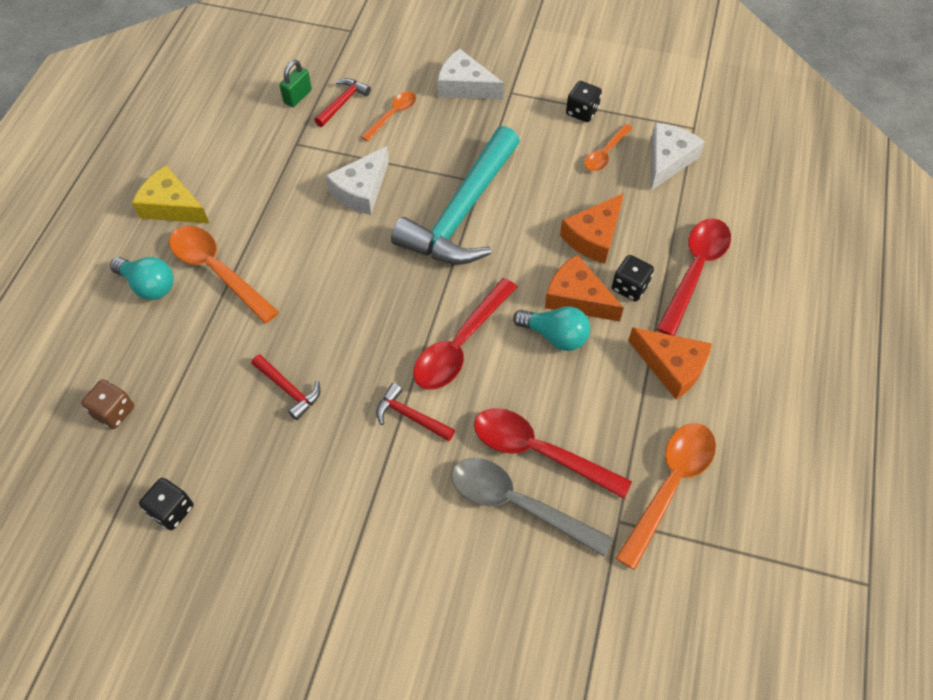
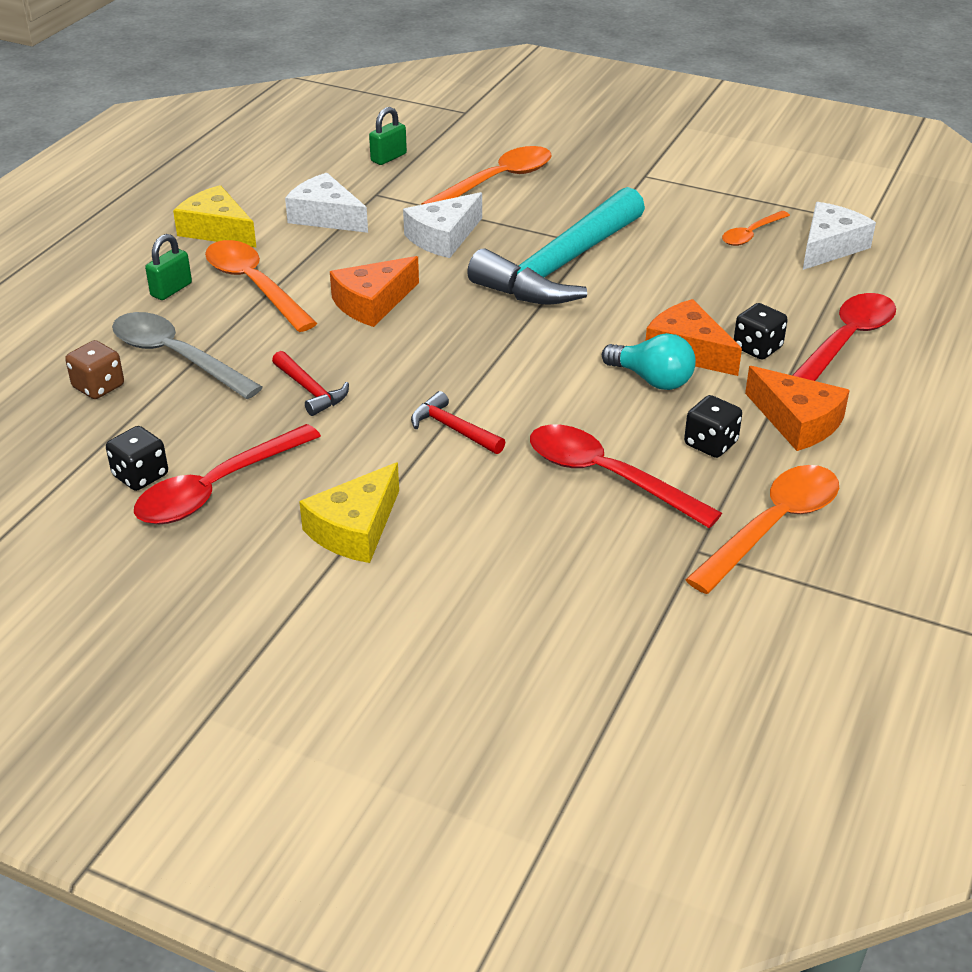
camera: 10 degrees right, 20 degrees down
turquoise light bulb [110,257,174,300] -> green padlock [145,234,192,300]
red hammer [314,78,371,127] -> none
orange spoon [362,92,416,141] -> orange spoon [421,146,552,205], size x1.75
red spoon [414,278,517,390] -> red spoon moved to [134,424,321,524]
white cheese [438,49,504,100] -> white cheese moved to [285,173,368,233]
grey spoon [451,458,613,556] -> grey spoon moved to [112,312,263,399]
orange cheese [560,193,624,264] -> orange cheese moved to [330,256,419,327]
black dice [566,81,602,122] -> black dice moved to [684,395,742,458]
none -> yellow cheese [299,462,399,563]

